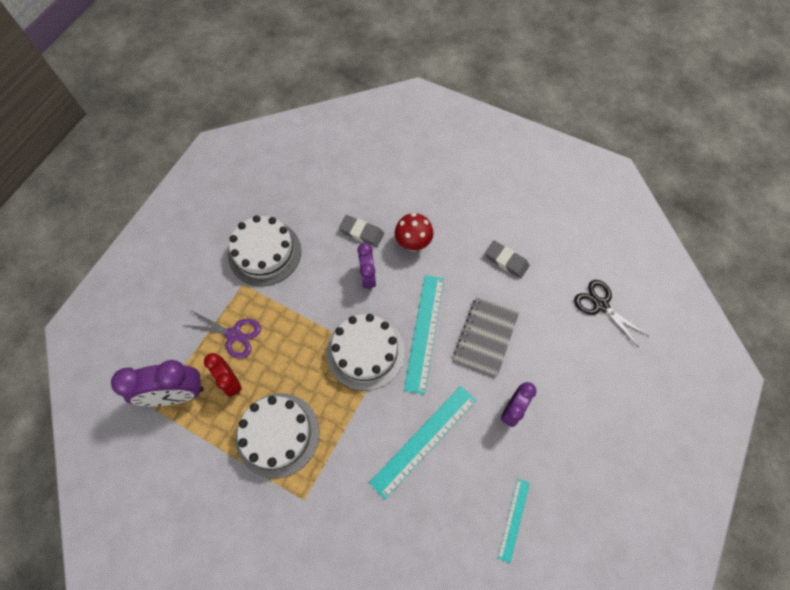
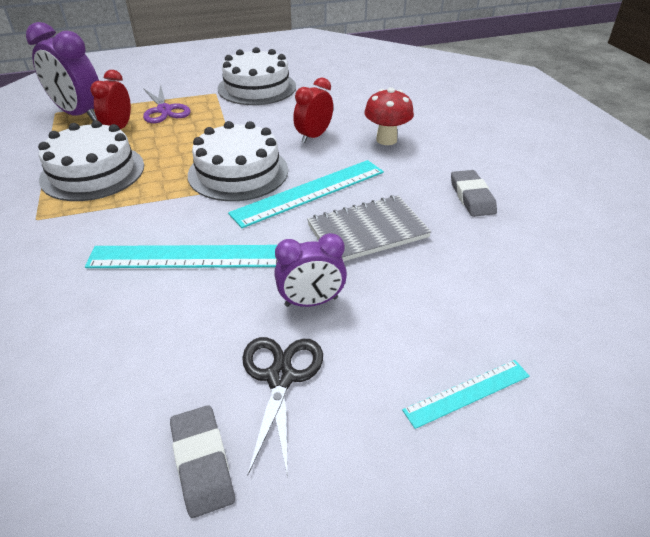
camera: 45 degrees right, 25 degrees down
grey eraser [339,215,384,247] -> grey eraser moved to [170,405,235,518]
purple clock [357,243,376,291] -> red clock [293,77,333,143]
turquoise ruler [498,479,530,563] -> turquoise ruler moved to [402,360,529,429]
black scissors [574,280,648,346] -> black scissors moved to [242,337,323,478]

